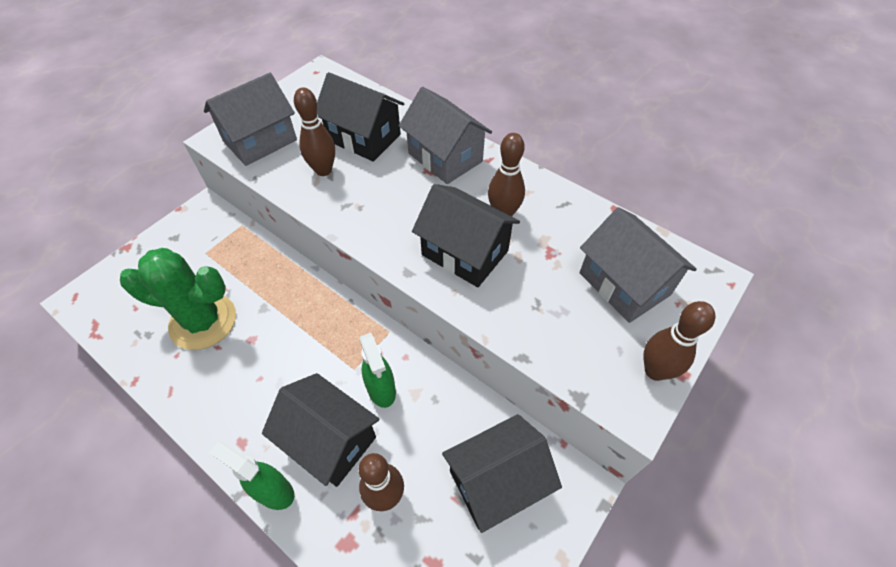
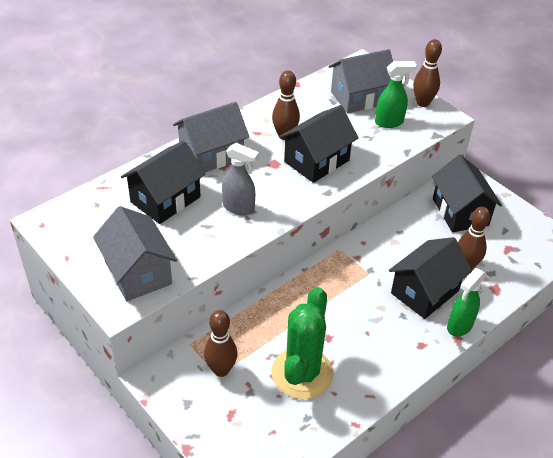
camera: 80 degrees left, 10 degrees down
brown bowling pin [294,88,335,176] -> brown bowling pin moved to [204,310,237,377]
green spray bottle [359,333,396,408] -> green spray bottle moved to [375,61,417,128]
none -> grey spray bottle [222,143,259,216]

